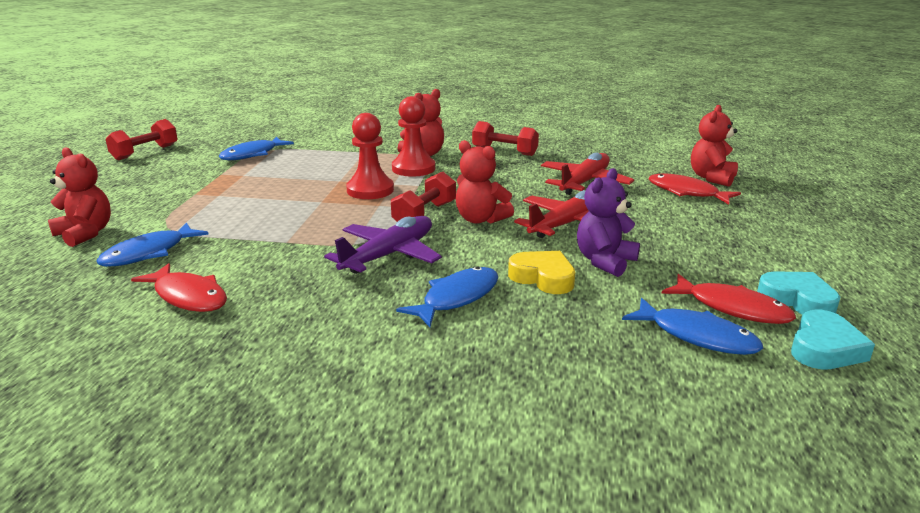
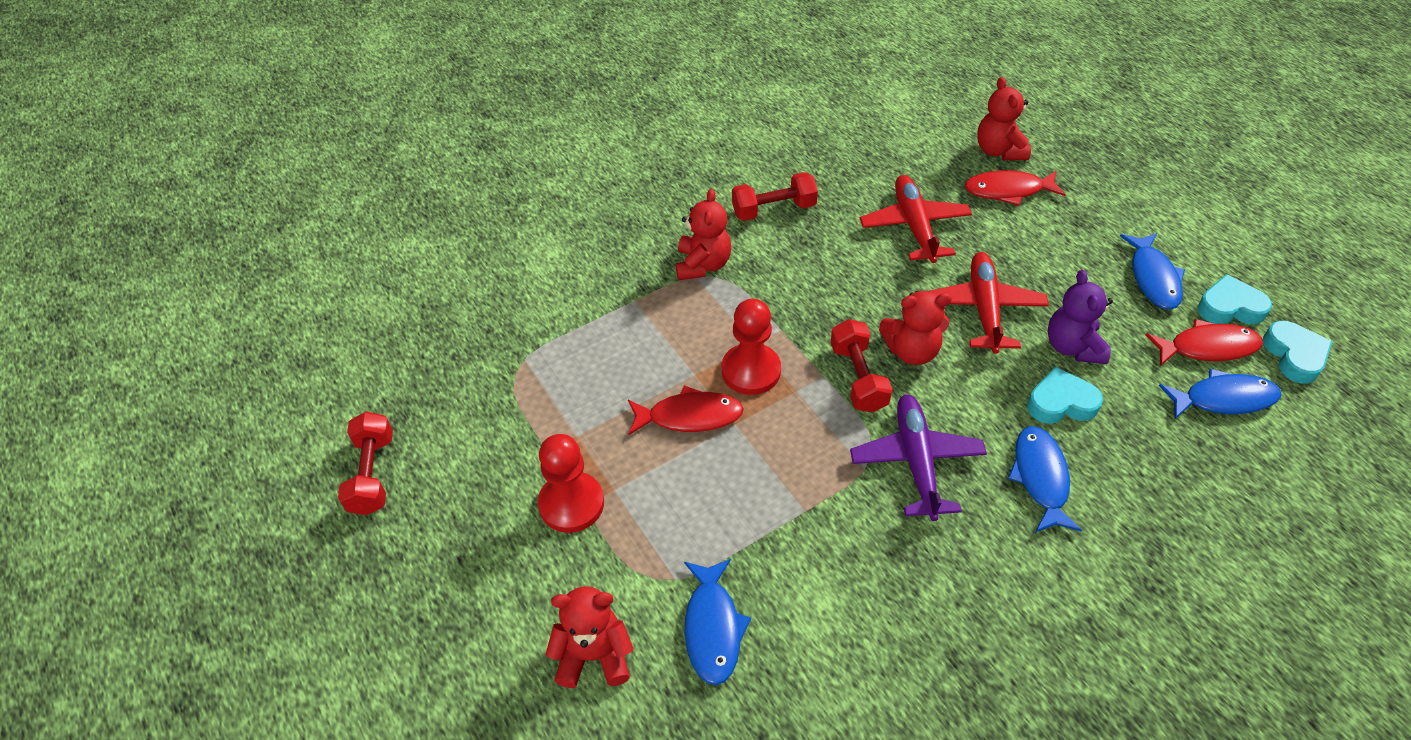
camera: 40 degrees left, 25 degrees up
red fish [131,263,227,312] -> red fish moved to [628,385,744,435]
blue fish [218,137,294,160] -> blue fish moved to [1120,233,1185,310]
red pawn [392,96,435,177] -> red pawn moved to [538,434,604,533]
yellow heart [508,251,575,294] -> turquoise heart [1027,367,1103,424]

